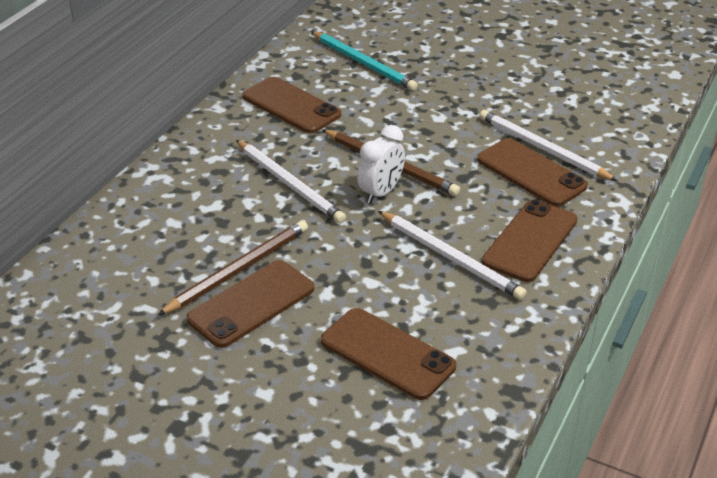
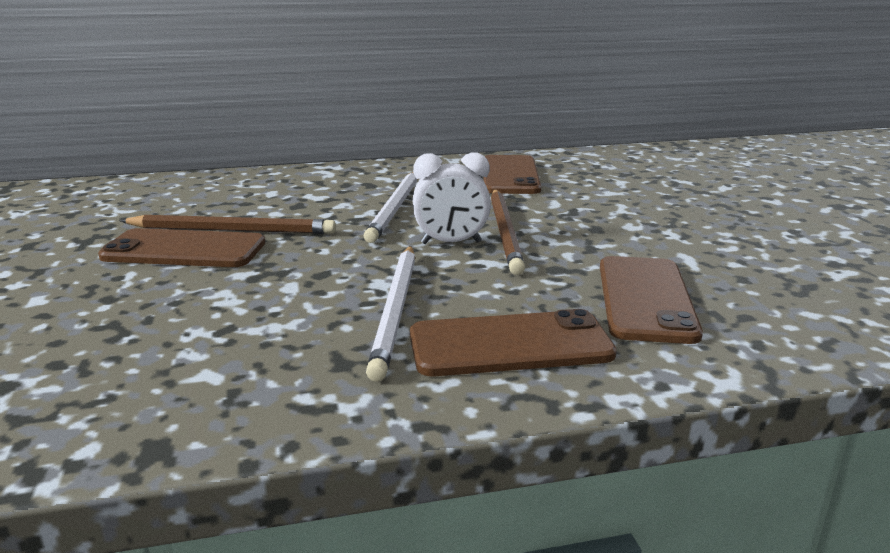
camera: 50 degrees right, 15 degrees down
turquoise pencil [311,31,418,91] -> none
brown phone [321,308,456,400] -> none
white pencil [479,110,618,181] -> none

